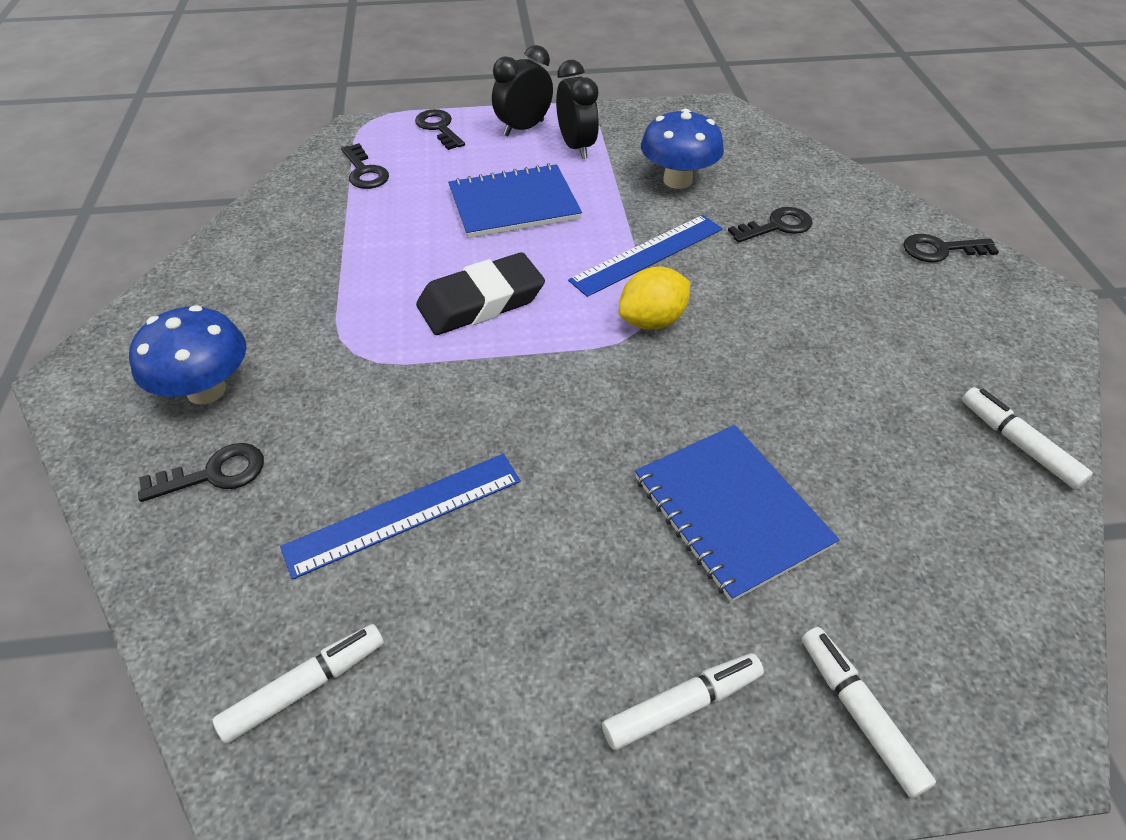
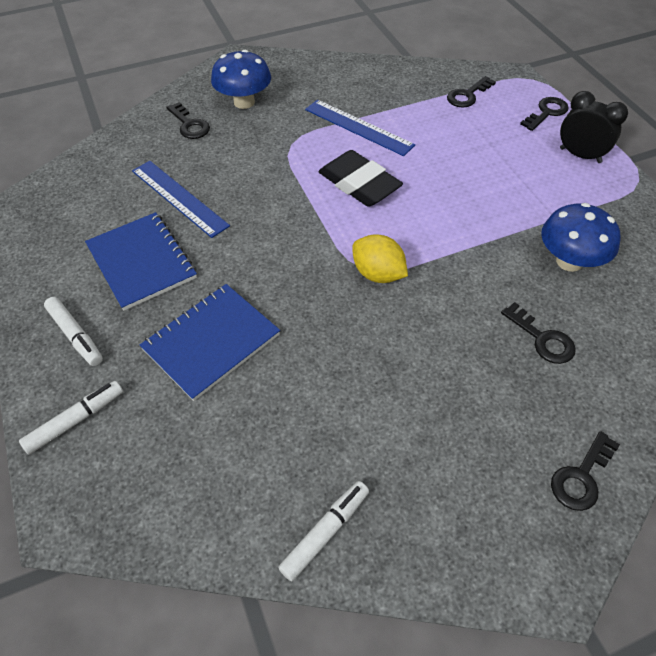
camera: 75 degrees right, 5 degrees up
white marker [213,624,384,744] -> none
blue notebook [448,163,582,238] -> blue notebook moved to [85,212,197,311]
black clock [556,60,599,159] -> none
blue ruler [568,215,723,297] -> blue ruler moved to [305,100,415,156]
black key [904,234,999,263] -> black key turned 120 degrees counterclockwise [551,431,620,511]

